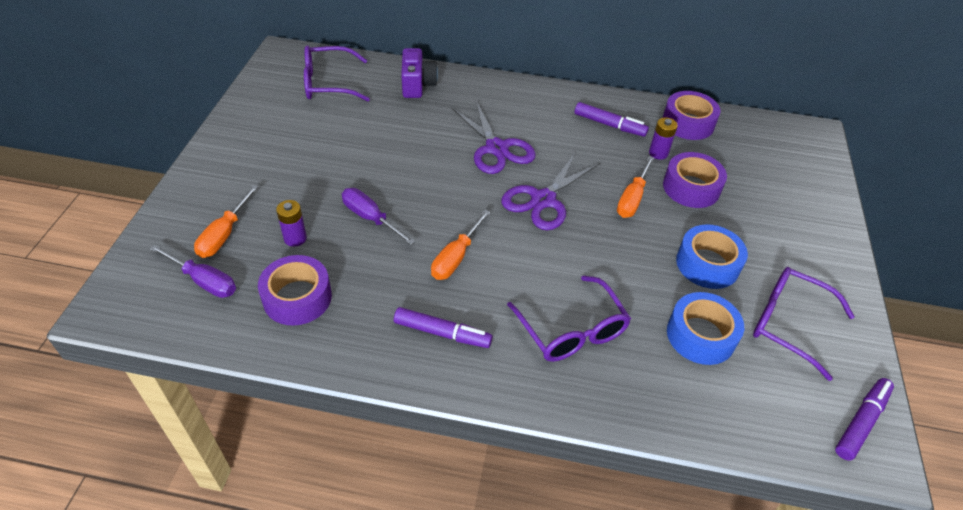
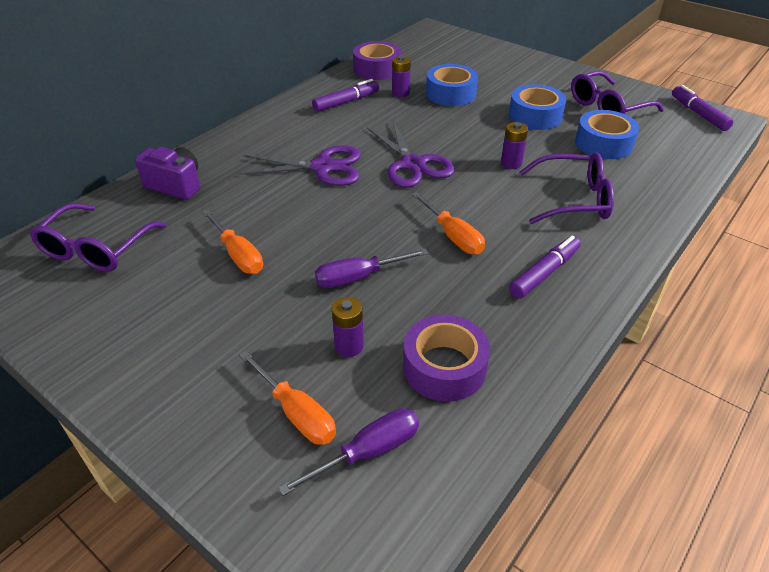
camera: 60 degrees left, 5 degrees down
orange screwdriver [617,156,654,218] -> orange screwdriver moved to [202,210,263,274]
purple tape [663,152,727,208] -> blue tape [426,64,478,106]
none -> purple battery [501,122,528,169]

